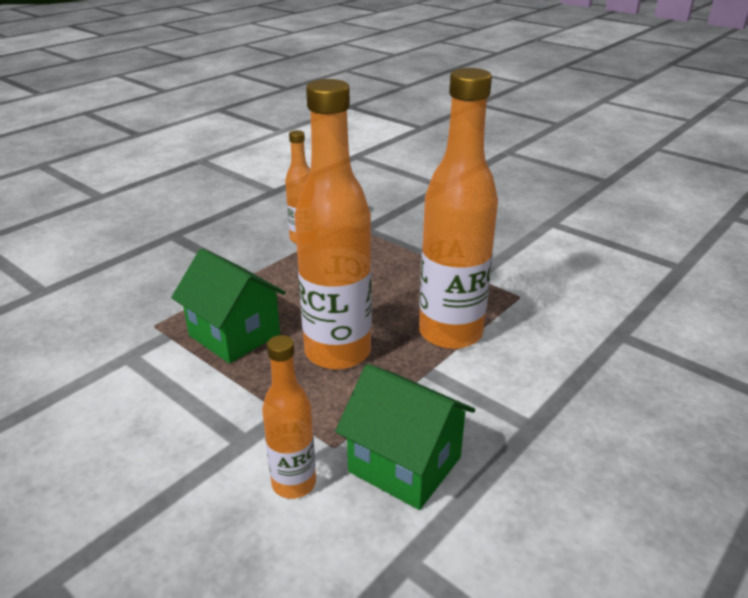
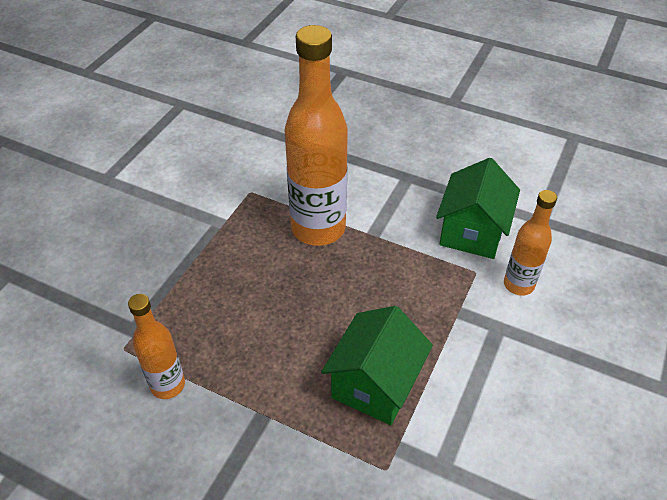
camera: 105 degrees left, 15 degrees up
orange bottle [295,79,372,370] -> none

